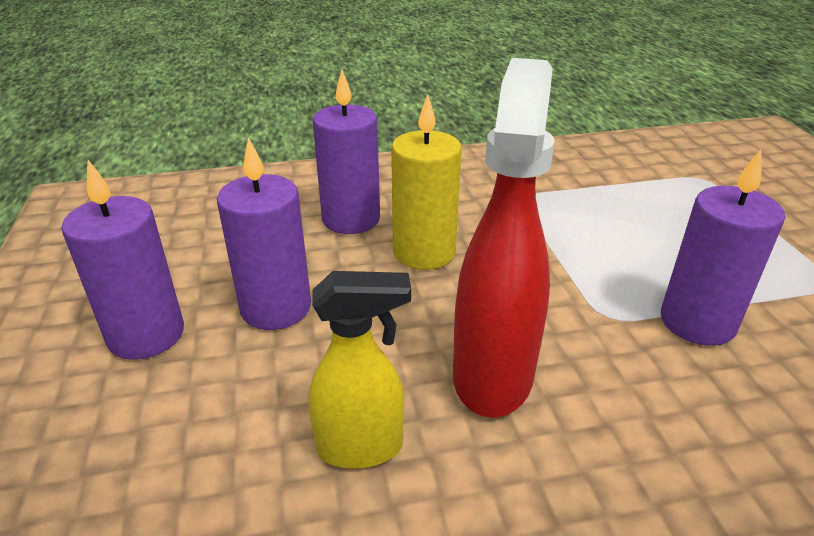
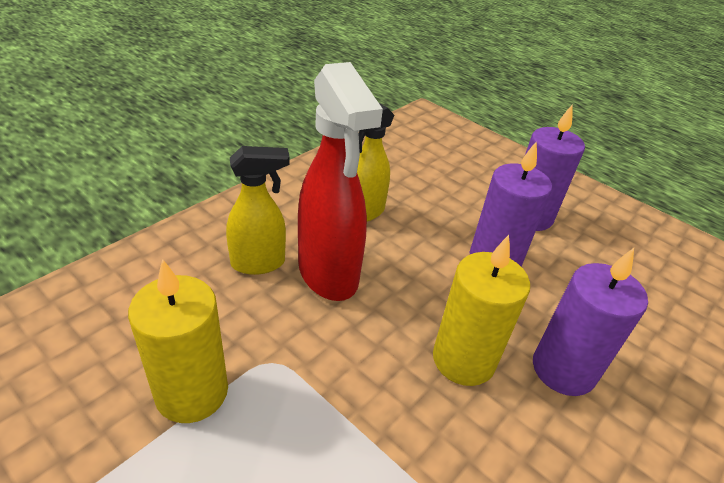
camera: 140 degrees right, 5 degrees up
purple candle [661,149,785,346] -> yellow candle [128,259,228,423]
none -> yellow spray bottle [226,146,290,275]

